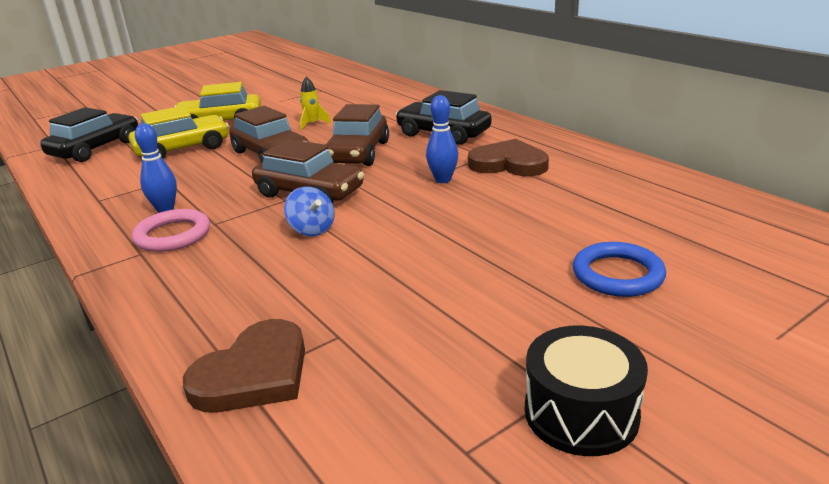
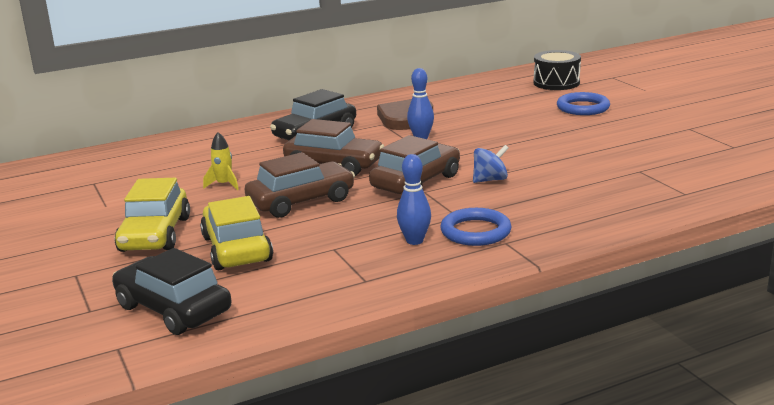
camera: 80 degrees left, 5 degrees down
pink ring [132,209,210,252] -> blue ring [440,208,512,246]
brown heart [183,319,305,413] -> none
black drum [525,326,648,456] -> black drum moved to [533,50,581,90]

